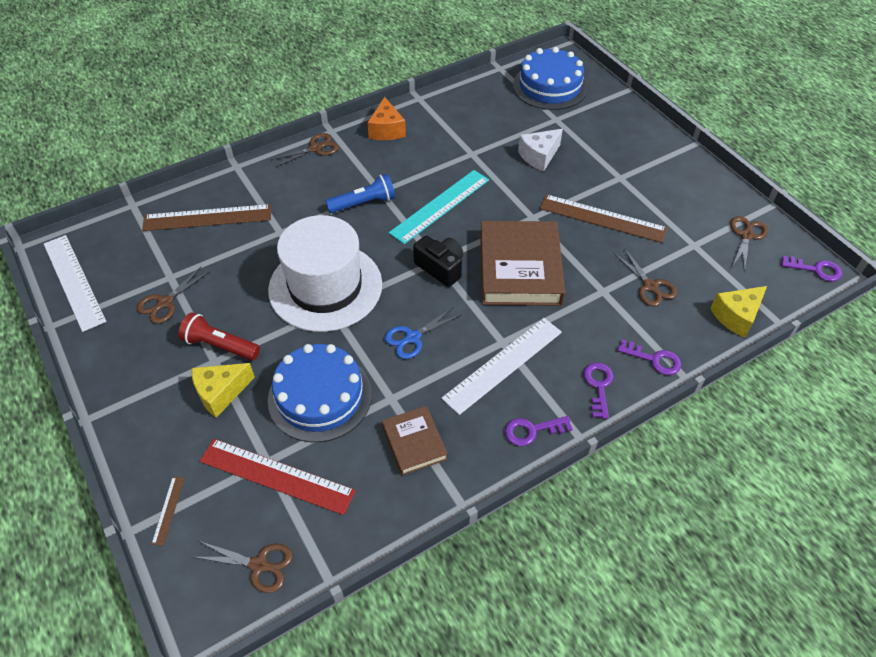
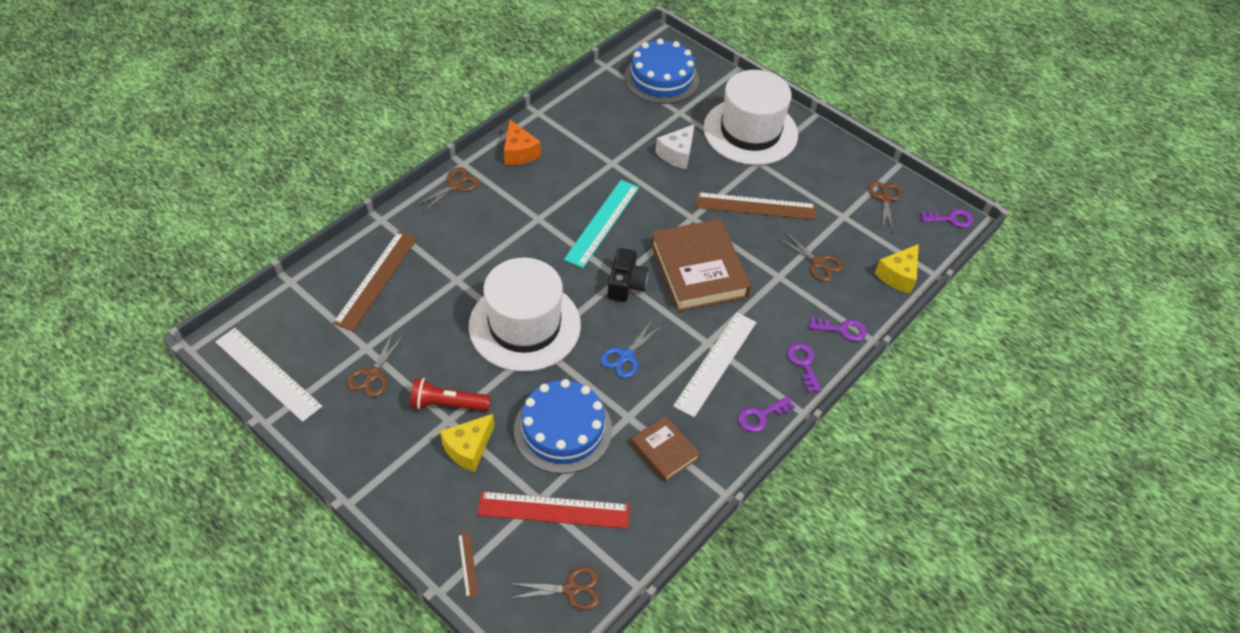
camera: 20 degrees left, 0 degrees up
brown ruler [142,204,271,231] -> brown ruler turned 45 degrees counterclockwise [333,231,418,331]
blue flashlight [325,174,395,213] -> none
black camera [413,235,463,287] -> black camera turned 75 degrees clockwise [608,248,648,302]
none -> white hat [703,70,798,165]

